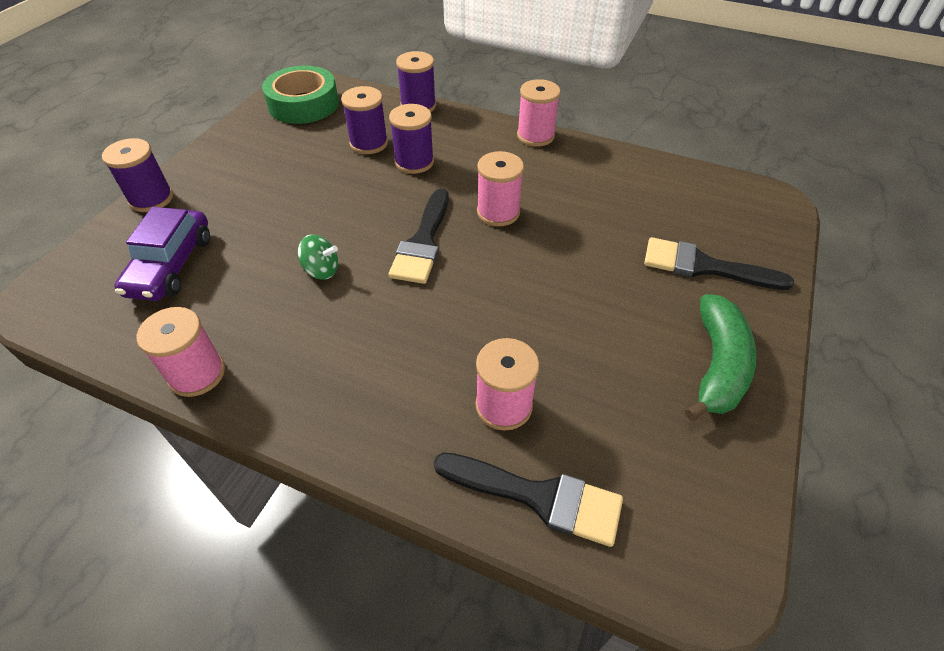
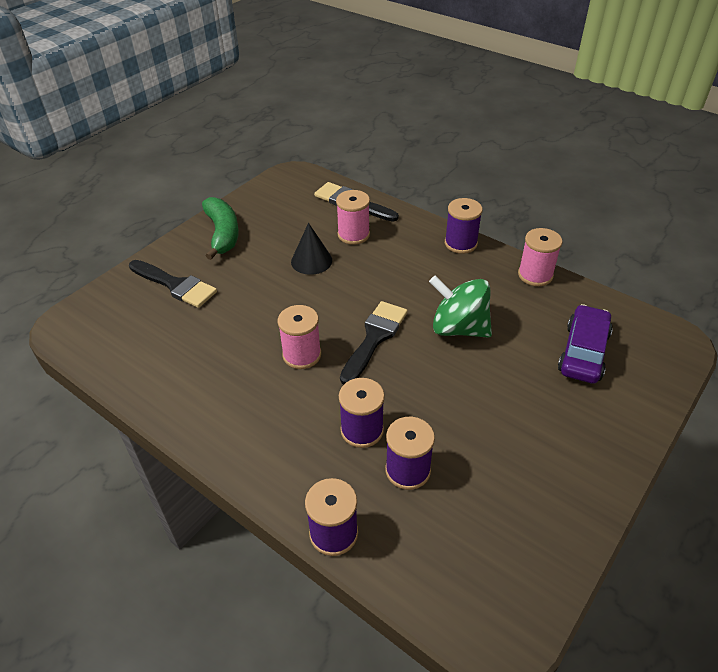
camera: 165 degrees left, 5 degrees down
purple spool [102,138,173,212] -> purple spool moved to [445,198,483,254]
green tape [262,66,339,124] -> none
green spinning top [298,235,338,280] -> green spinning top [429,275,492,338], size x1.94
pink spool [517,79,561,147] -> none
green banana [685,294,756,421] -> green banana turned 135 degrees clockwise [202,197,239,260]
none -> black cone [291,223,332,275]

